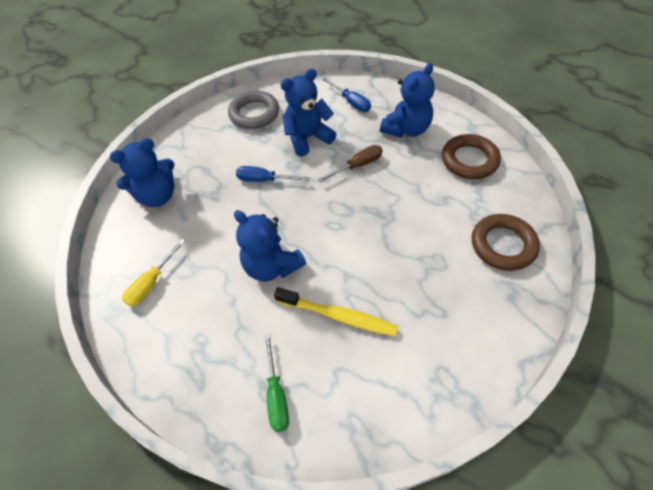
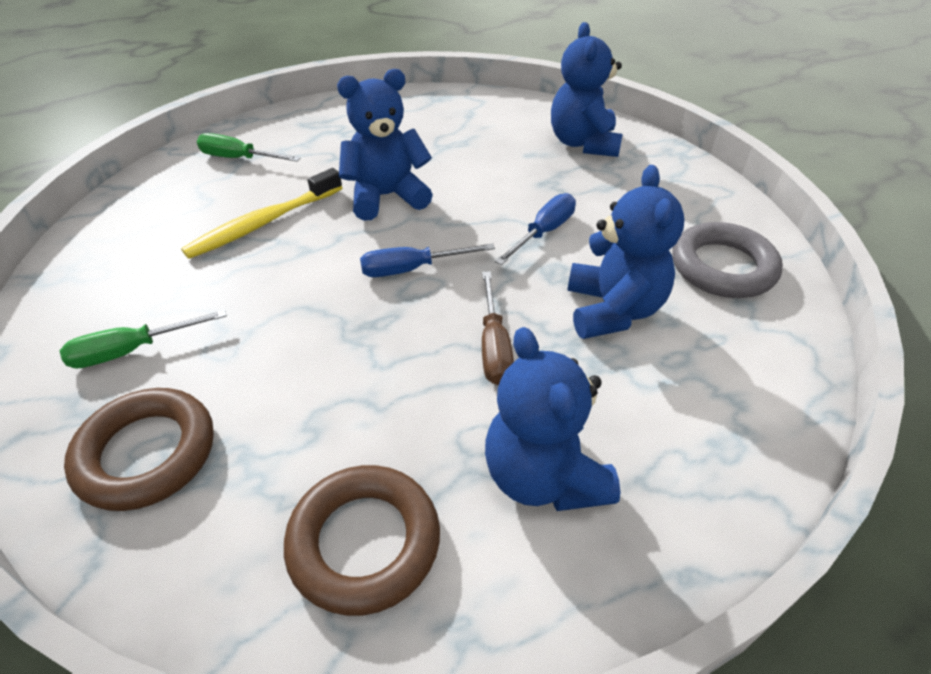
camera: 115 degrees right, 10 degrees down
yellow screwdriver [122,239,186,307] -> none
blue screwdriver [322,77,371,112] -> blue screwdriver moved to [360,243,495,277]
none -> green screwdriver [60,310,227,369]

